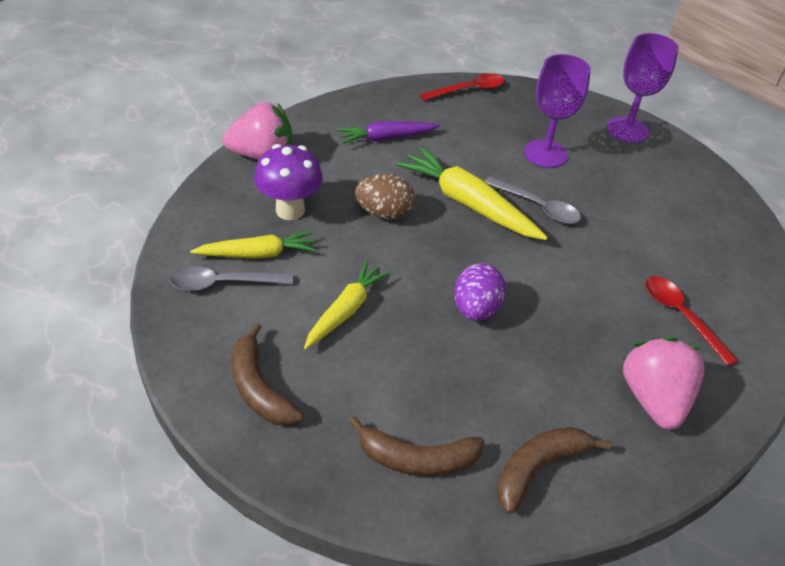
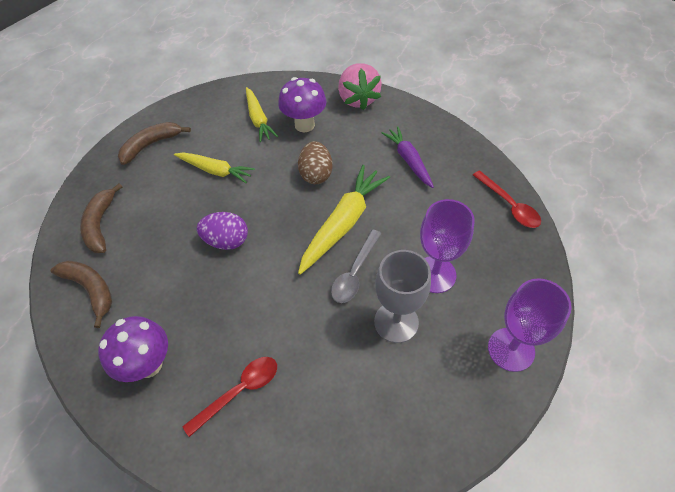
camera: 85 degrees right, 10 degrees up
grey spoon [170,266,293,291] -> none
pink strawberry [622,337,705,430] -> purple mushroom [98,316,168,382]
none -> grey goblet [374,250,431,343]

